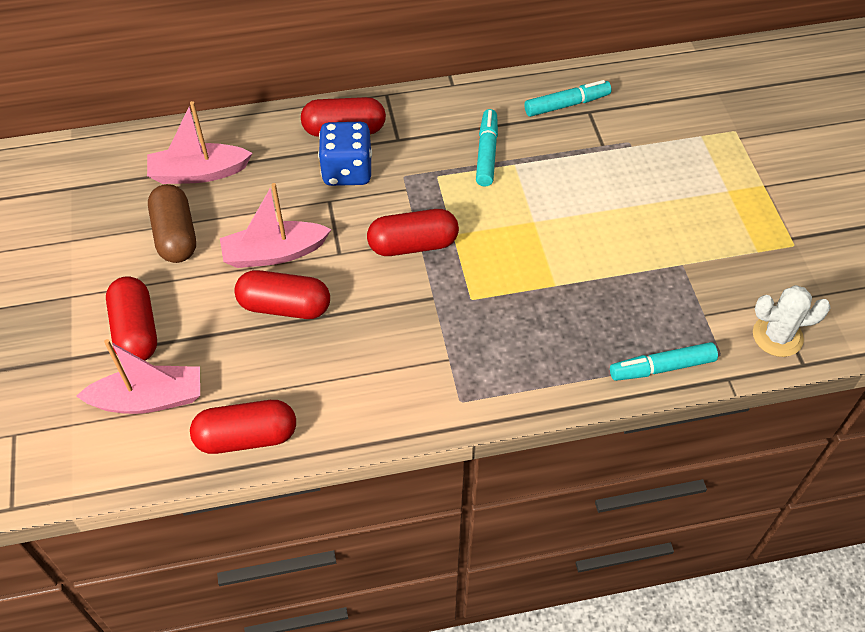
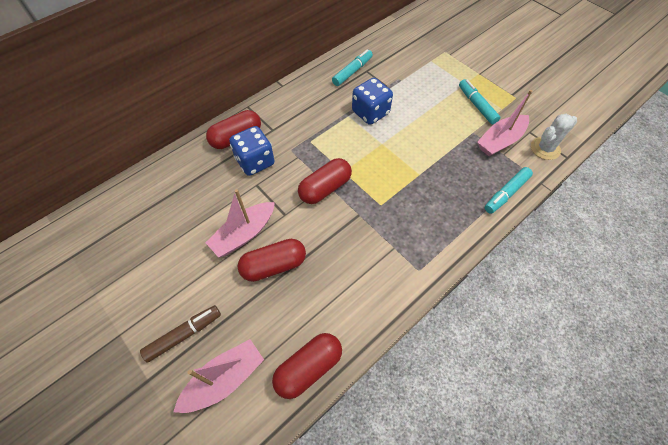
camera: 30 degrees left, 5 degrees up
red capsule [106,276,157,361] -> brown marker [140,305,221,363]
pink boat [147,101,252,184] -> pink boat moved to [477,90,532,156]
brown capsule [148,184,196,263] -> none
turquoise marker [476,109,498,186] -> turquoise marker moved to [459,79,500,125]
none -> blue dice [352,78,393,125]

